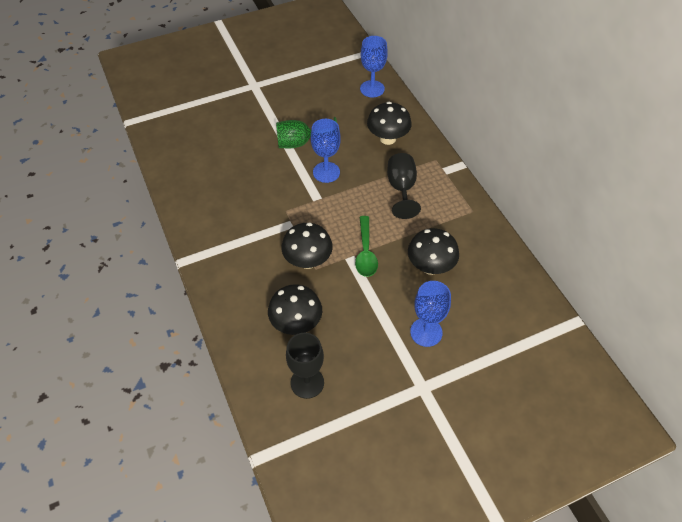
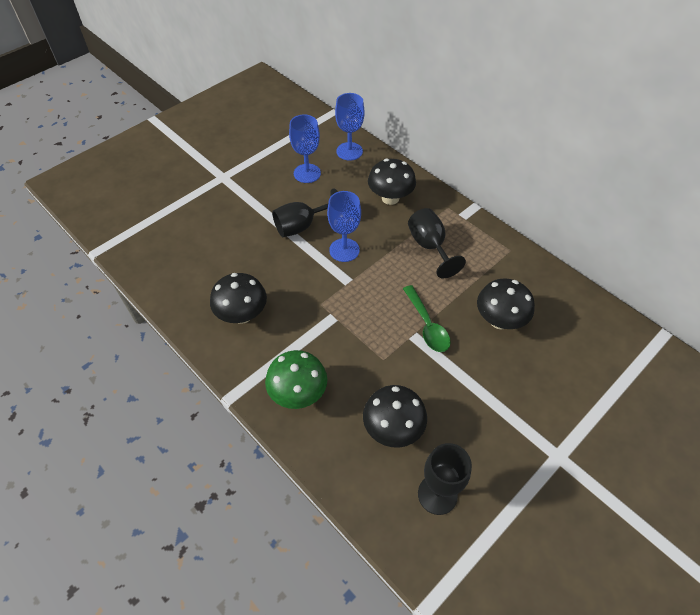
camera: 20 degrees left, 0 degrees up
green goblet [276,117,337,149] -> black goblet [272,188,338,237]
black mushroom [281,223,333,269] -> black mushroom moved to [210,273,267,324]
blue goblet [410,281,451,347] -> blue goblet moved to [289,115,321,183]
none -> green mushroom [265,350,327,409]

